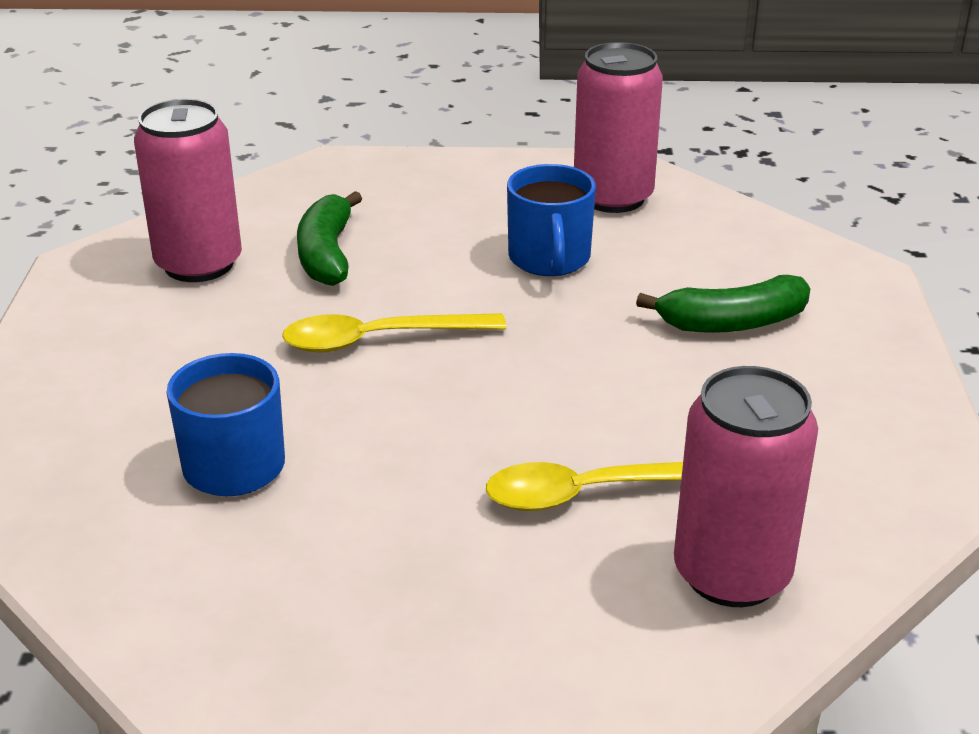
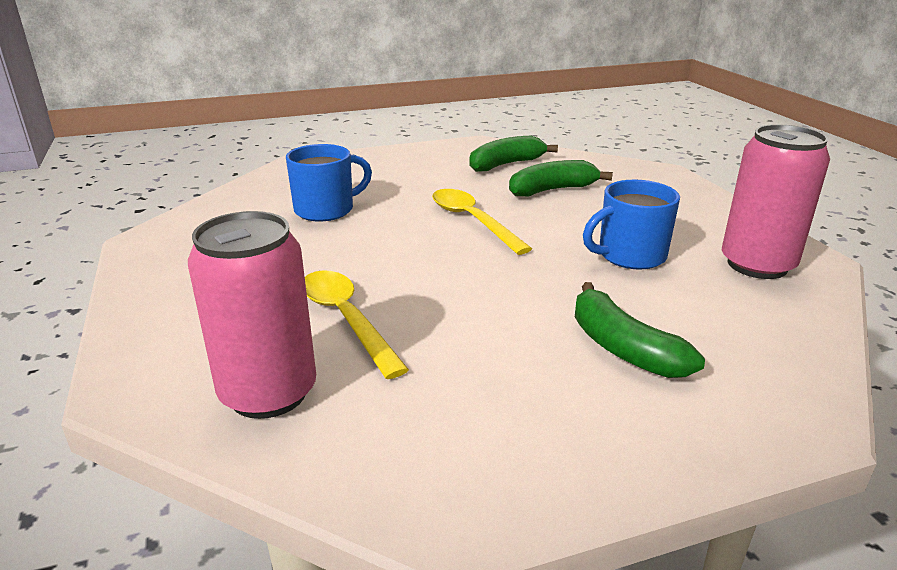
camera: 70 degrees right, 5 degrees down
pink can [134,99,242,282] -> green banana [469,136,558,172]

